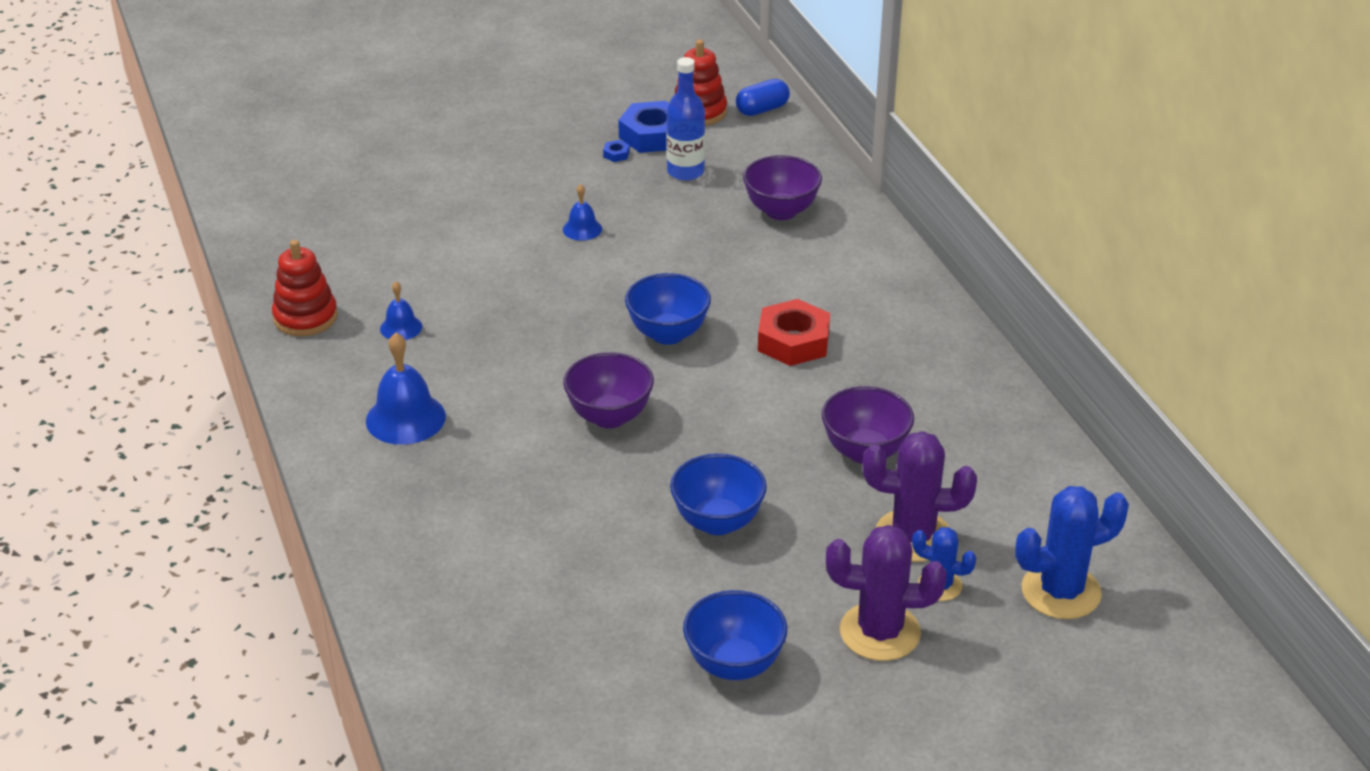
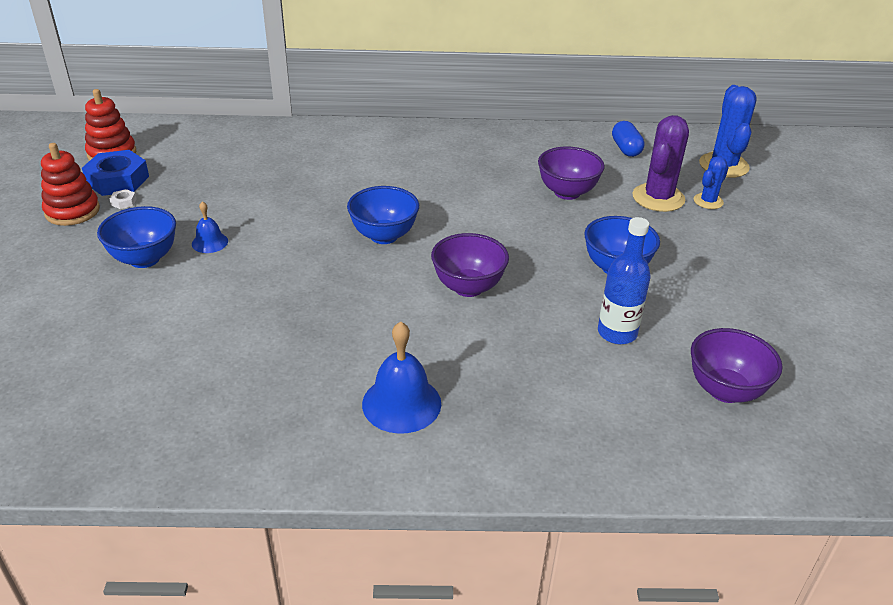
camera: 70 degrees left, 0 degrees up
red stacking toy [272,240,338,336] -> red stacking toy moved to [41,143,100,226]
blue bell [380,282,422,340] -> none
blue nut [603,140,630,162] -> white nut [110,189,137,209]
blue bottle [666,57,705,181] -> blue bottle moved to [598,217,651,344]
blue bowl [683,590,787,680] -> blue bowl moved to [97,206,176,268]
blue capsule [736,79,790,116] -> blue capsule moved to [612,121,645,157]
purple bowl [743,155,822,220] -> purple bowl moved to [691,328,783,403]
red nut [758,299,830,366] -> none
purple cactus [826,525,947,661] -> none

